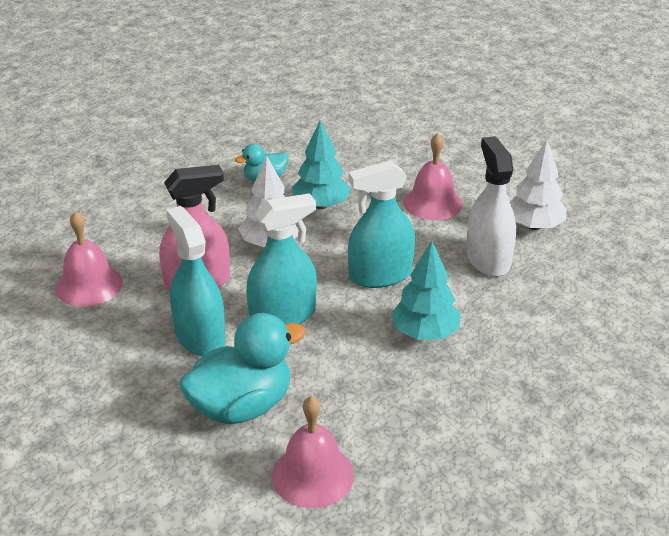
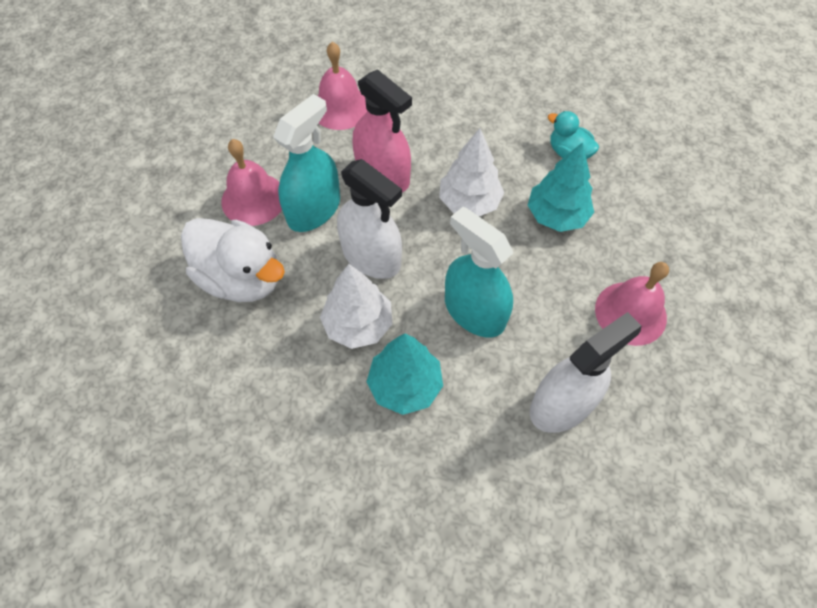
camera: 65 degrees right, 25 degrees up
turquoise duck [179,313,306,424] -> white duck [181,218,285,302]
turquoise spray bottle [246,193,317,324] -> white spray bottle [337,159,402,279]
pink bell [272,396,354,508] -> pink bell moved to [221,139,282,226]
white tree [510,140,567,230] -> white tree moved to [320,264,392,349]

